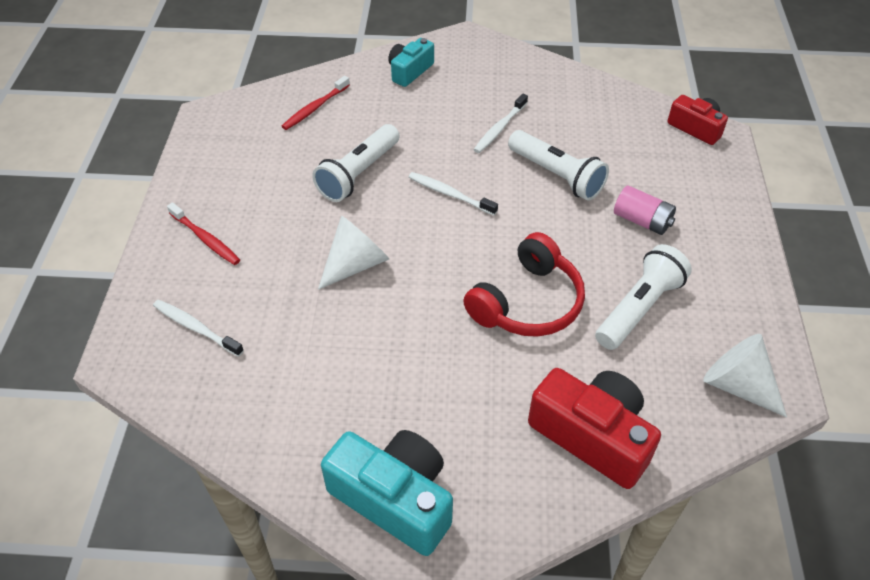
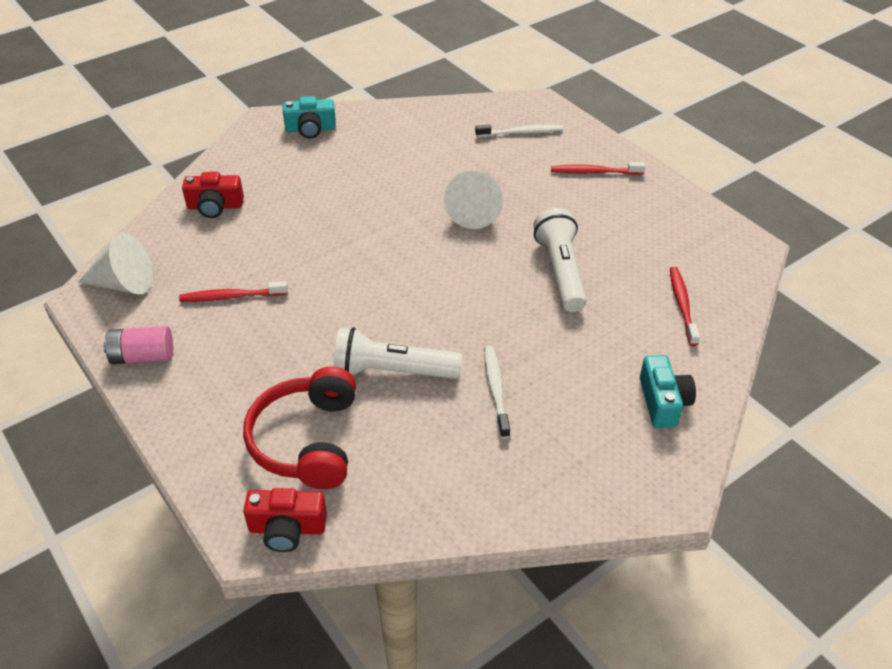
camera: 140 degrees right, 5 degrees down
turquoise camera [321,430,453,556] -> turquoise camera [283,96,336,138], size x0.60
white toothbrush [409,172,498,215] -> none
red headphones [463,232,585,337] -> red headphones moved to [243,366,356,489]
red camera [528,368,661,489] -> red camera [182,172,244,218], size x0.60
white flashlight [595,244,692,350] -> red toothbrush [179,281,288,302]
pink battery [614,185,676,235] -> pink battery moved to [103,326,173,364]

